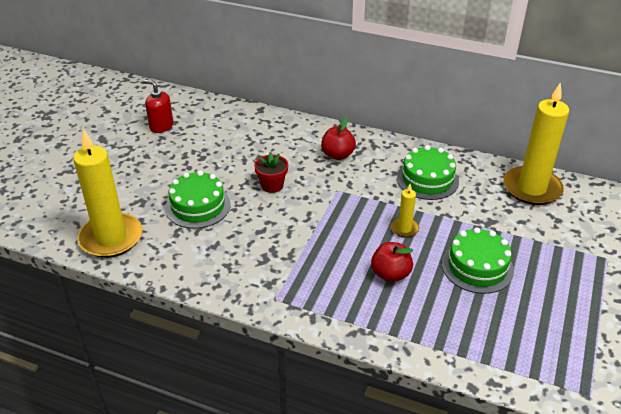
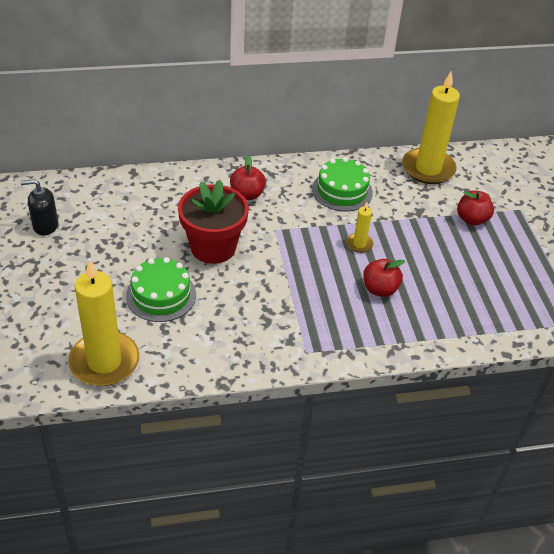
camera: 35 degrees left, 5 degrees up
red soap dispenser [143,80,173,133] -> black soap dispenser [20,179,58,236]
red flower pot [254,151,288,193] -> red flower pot [178,180,249,264], size x1.94
green cake [442,227,514,294] -> none
none -> red apple [457,190,494,226]

